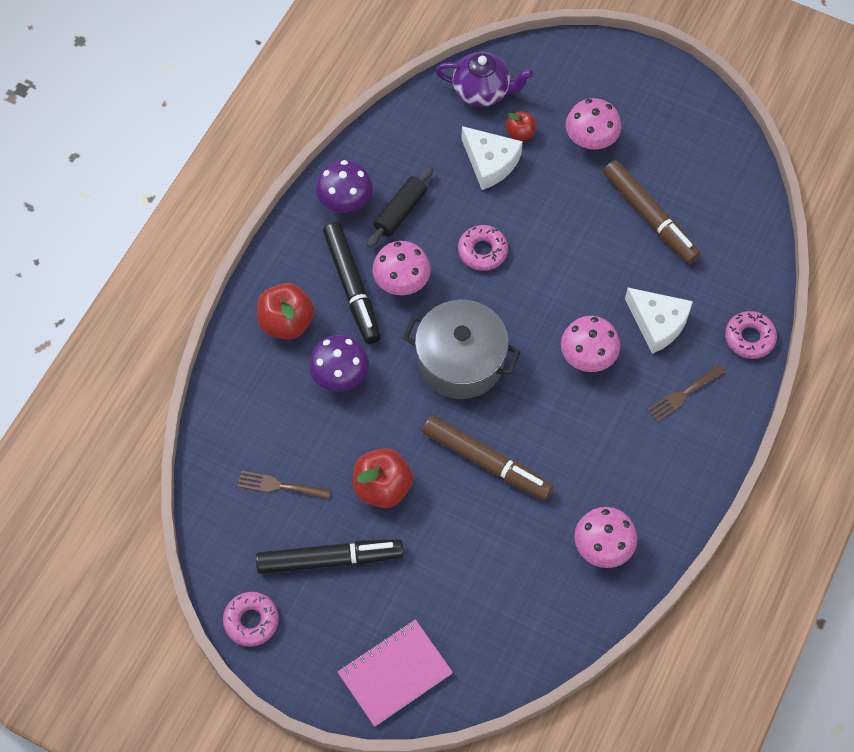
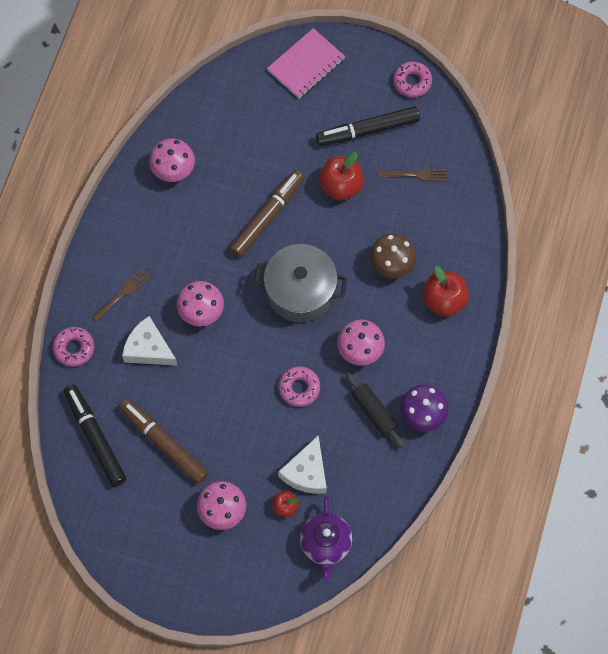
camera: 170 degrees right, 5 degrees up
purple mushroom [309,335,369,392] -> brown mushroom [370,233,416,278]
black marker [323,222,381,344] -> black marker moved to [64,384,127,487]
black rolling pin [367,166,433,248] -> black rolling pin turned 60 degrees counterclockwise [346,372,405,448]
brown marker [423,416,553,500] -> brown marker turned 105 degrees clockwise [229,170,305,258]
purple teapot [435,52,533,107] -> purple teapot turned 90 degrees counterclockwise [300,496,352,582]
white cheese [461,126,523,190] -> white cheese turned 105 degrees counterclockwise [278,435,327,494]

